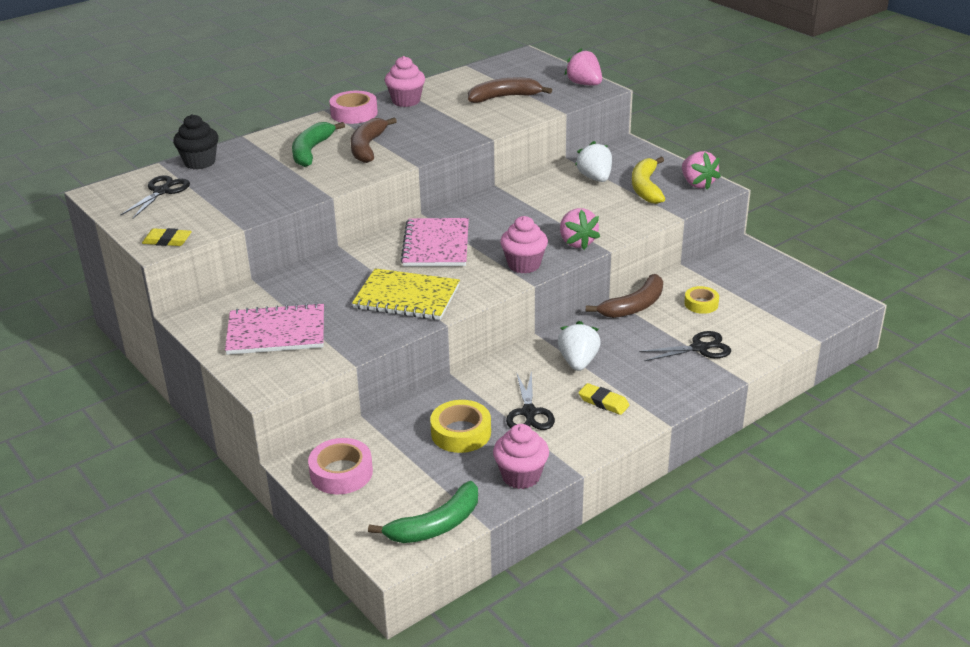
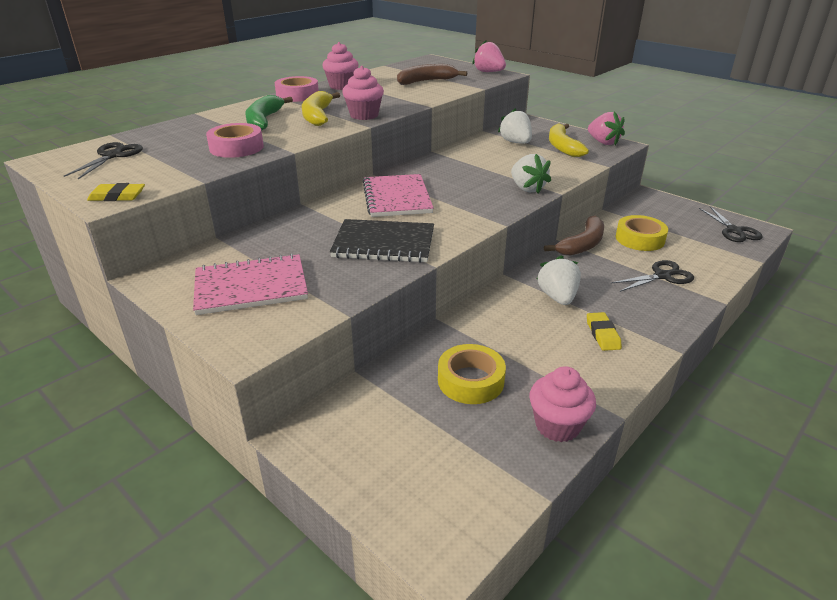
camera: 10 degrees left, 0 degrees up
black cupcake [173,114,219,170] -> none
pink tape [308,438,373,494] -> pink tape moved to [206,123,264,158]
brown banana [350,118,397,163] -> yellow banana [302,91,340,126]
yellow notebook [352,268,460,320] -> black notebook [330,219,434,263]
green banana [368,481,478,543] -> none
pink cupcake [500,216,548,274] -> pink cupcake moved to [342,66,384,120]
black scissors [506,371,555,430] -> black scissors moved to [699,206,763,242]
pink strawberry [560,208,600,250] -> white strawberry [511,154,551,193]
yellow eraser [578,383,629,415] -> yellow eraser turned 60 degrees clockwise [587,312,622,351]
yellow tape [684,286,719,314] -> yellow tape [615,215,668,251], size x1.55

